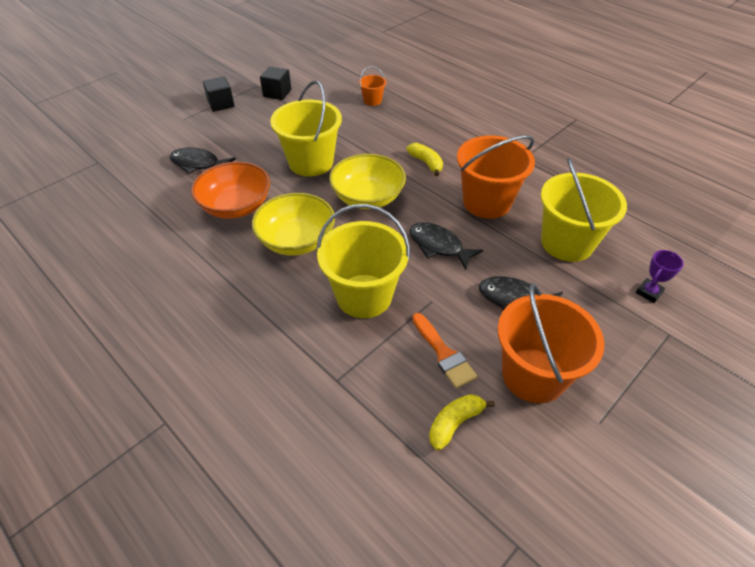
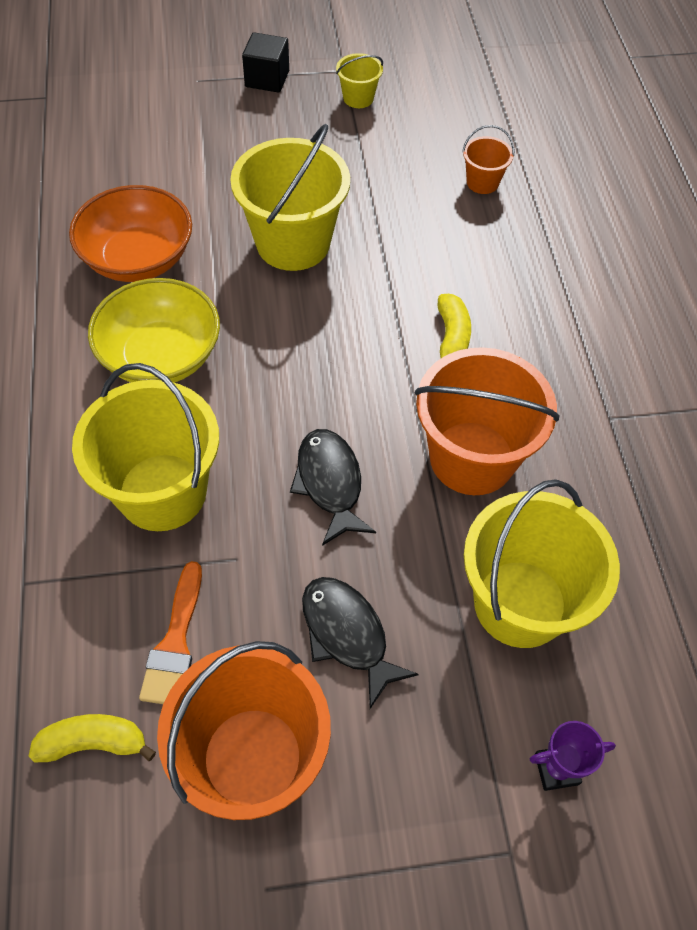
camera: 35 degrees right, 10 degrees up
black fish [169,148,236,174] -> none
black cube [260,66,291,100] -> yellow bucket [336,53,383,108]
yellow bowl [329,154,406,209] -> none

